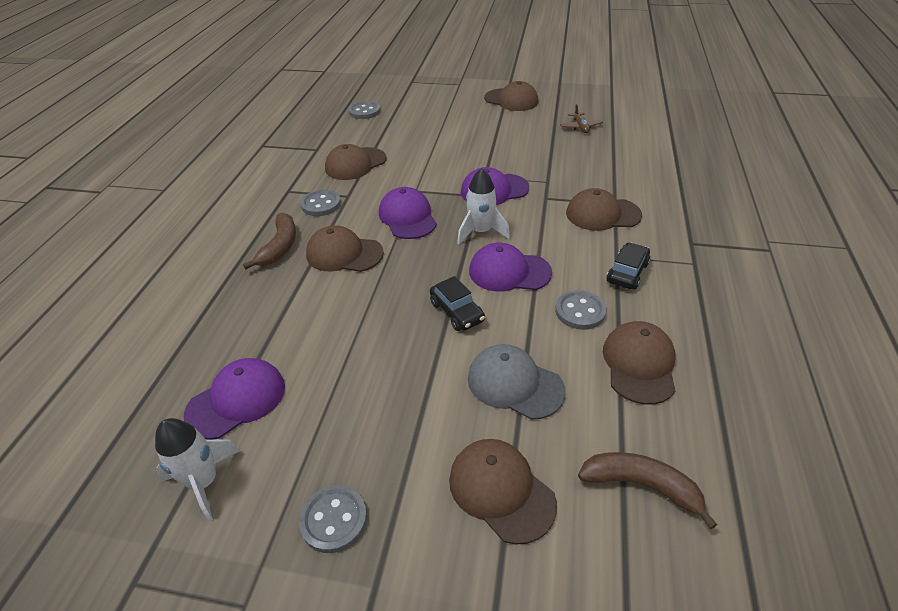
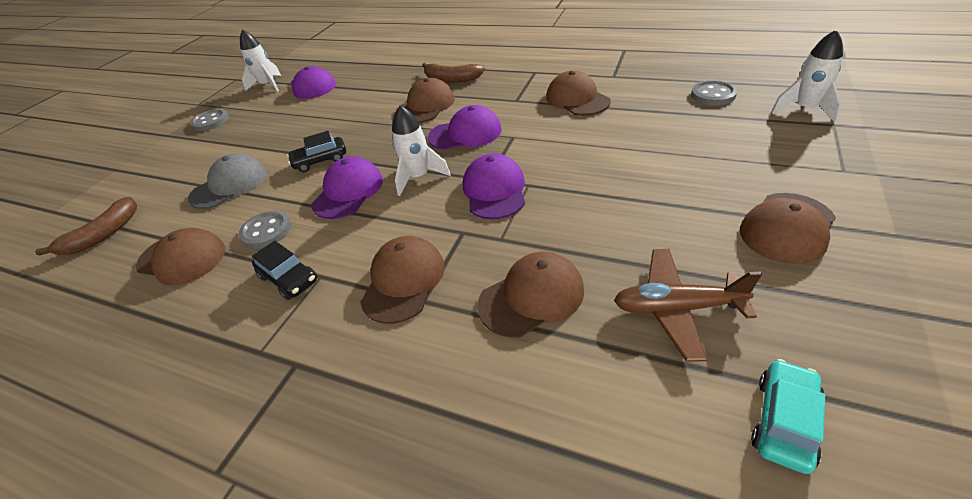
camera: 105 degrees right, 0 degrees up
grey button [301,190,341,216] -> none
brown cap [449,439,557,545] -> brown cap moved to [477,252,584,337]
brown plane [560,104,603,133] -> brown plane [614,249,762,362], size x1.64
none -> turquoise car [751,359,825,474]
none -> white rocket [771,30,843,122]

